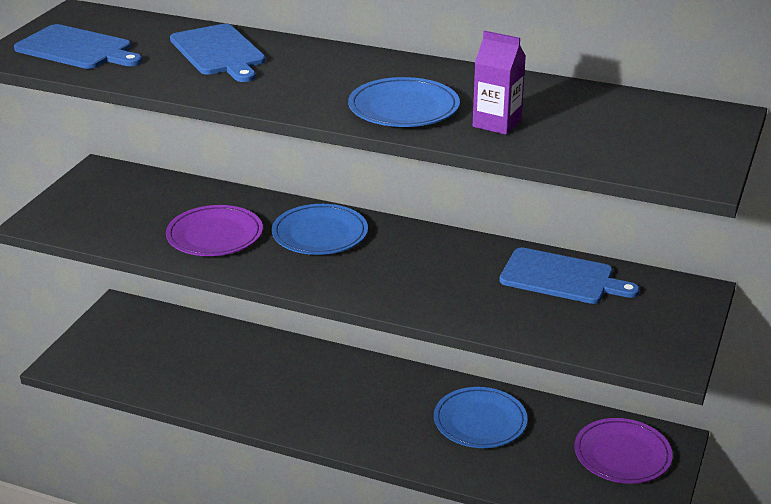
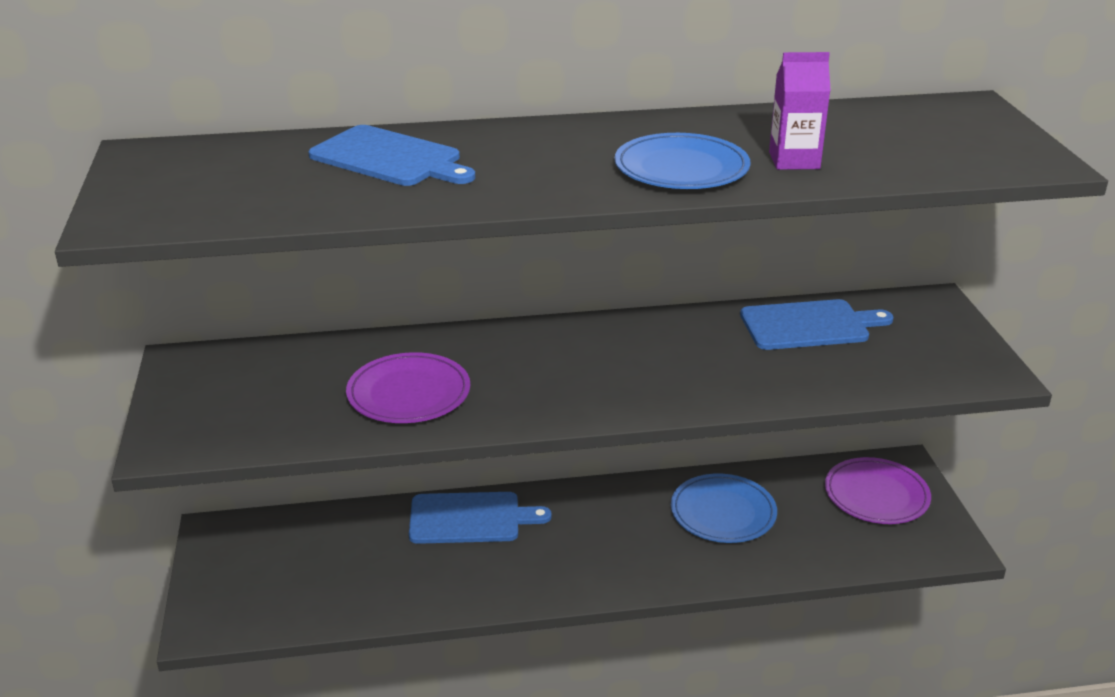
camera: 30 degrees left, 0 degrees up
blue cutting board [14,24,142,69] -> blue cutting board moved to [409,492,552,544]
blue plate [272,204,368,255] -> none

